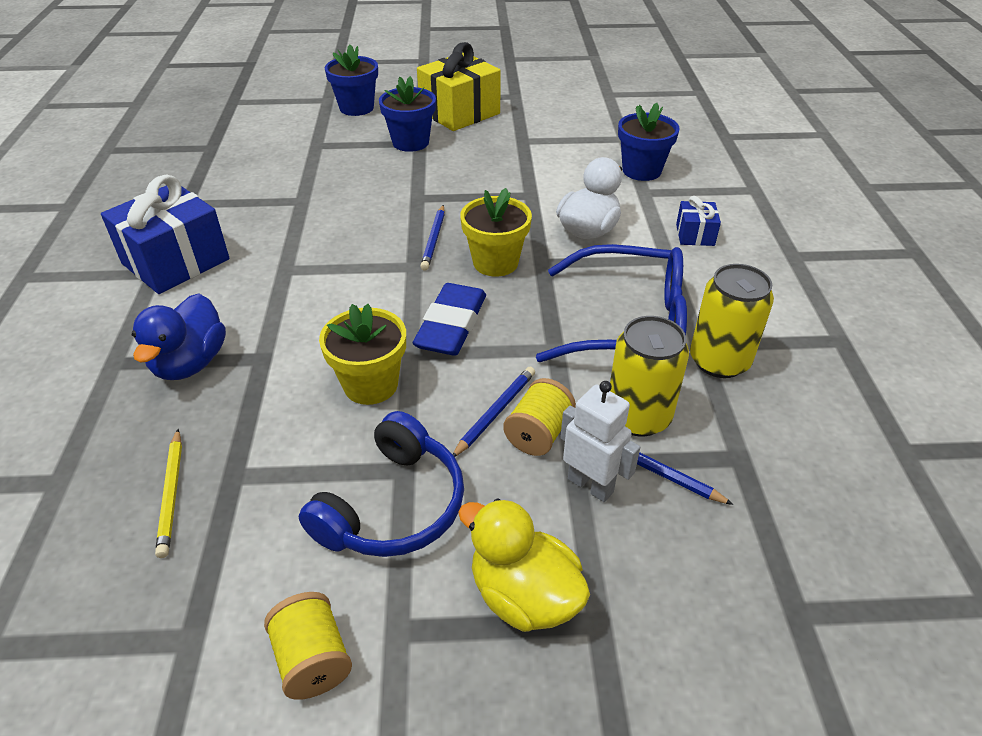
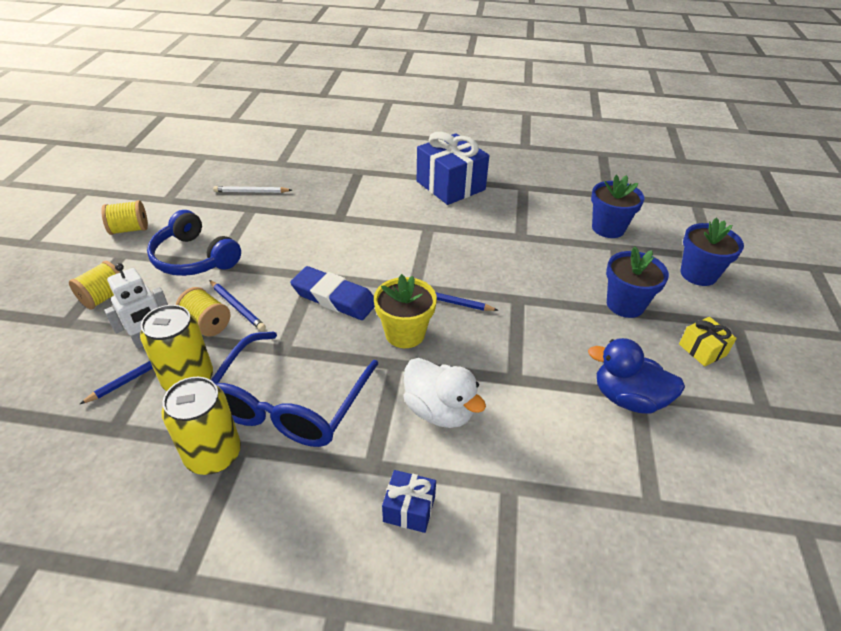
camera: 100 degrees right, 0 degrees up
blue duck [132,294,226,380] -> blue duck moved to [588,338,685,414]
yellow pencil [155,429,182,558] -> white pencil [213,186,292,193]
yellow flower pot [319,304,406,405] -> none
yellow gift [417,42,501,131] -> yellow gift [679,317,737,367], size x0.48
yellow duck [458,498,590,632] -> yellow spool [69,261,120,310]
blue flower pot [618,103,680,181] -> blue flower pot moved to [591,174,644,238]

